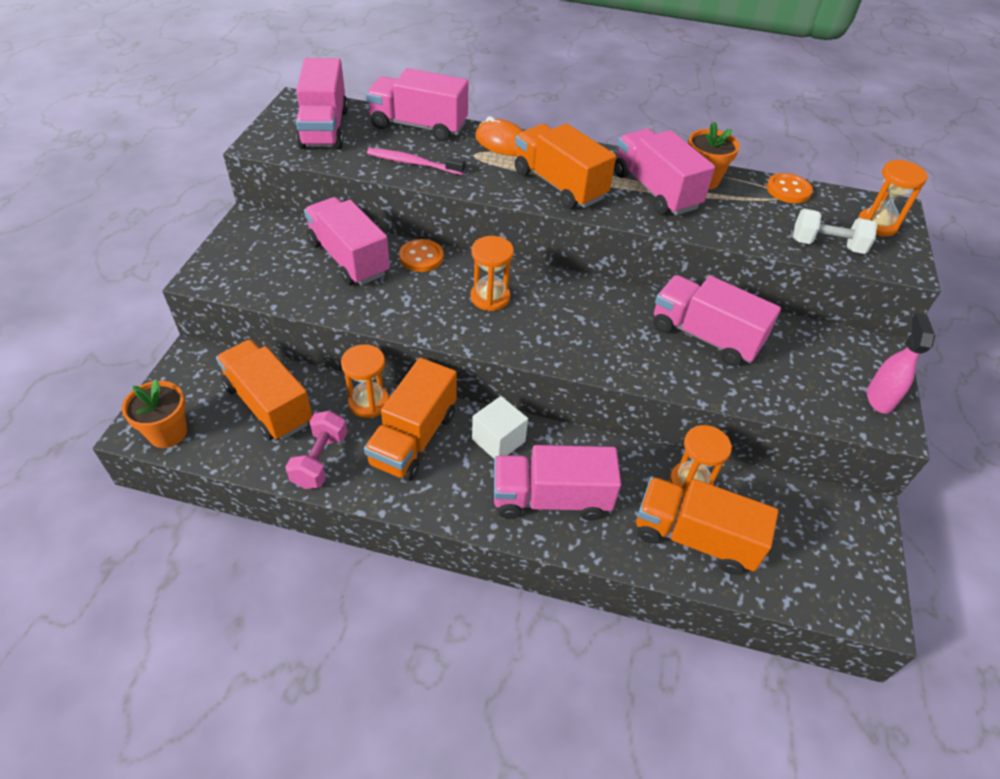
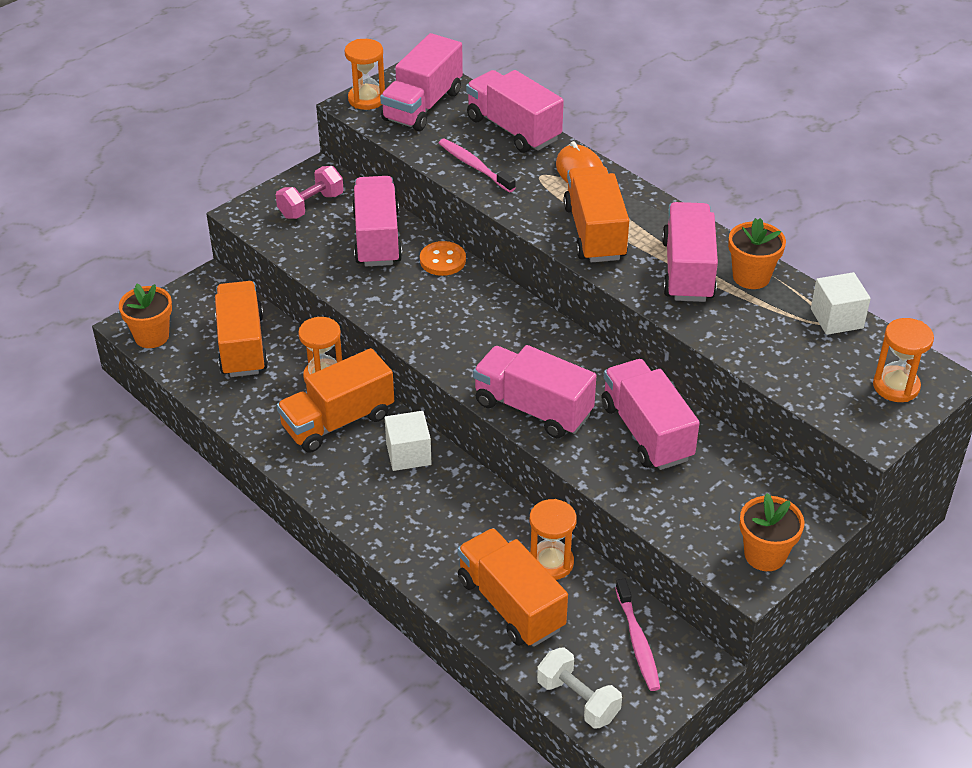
camera: 35 degrees right, 5 degrees down
pink dumbbell [285,411,348,489] -> pink dumbbell moved to [276,166,344,219]
orange hourglass [471,236,514,311] -> orange hourglass moved to [345,39,385,110]
pink truck [494,445,621,521] -> pink truck moved to [473,345,597,438]
orange button [767,173,813,203] -> white cube [811,272,871,335]
white dumbbell [793,208,877,254] -> white dumbbell moved to [537,647,622,729]
pink spray bottle [867,313,935,414] -> orange flower pot [740,493,805,571]
none -> pink toothbrush [615,579,660,691]

